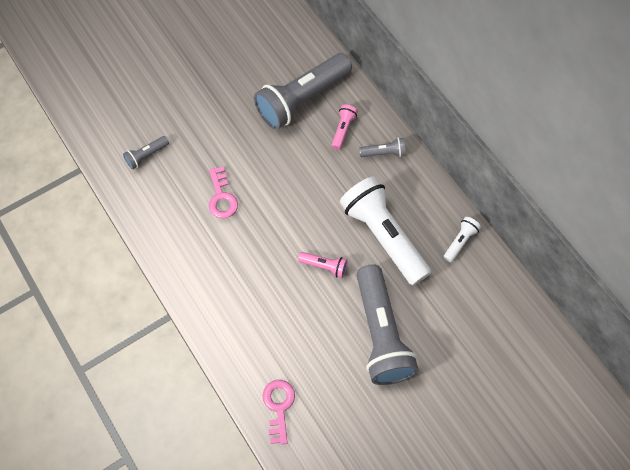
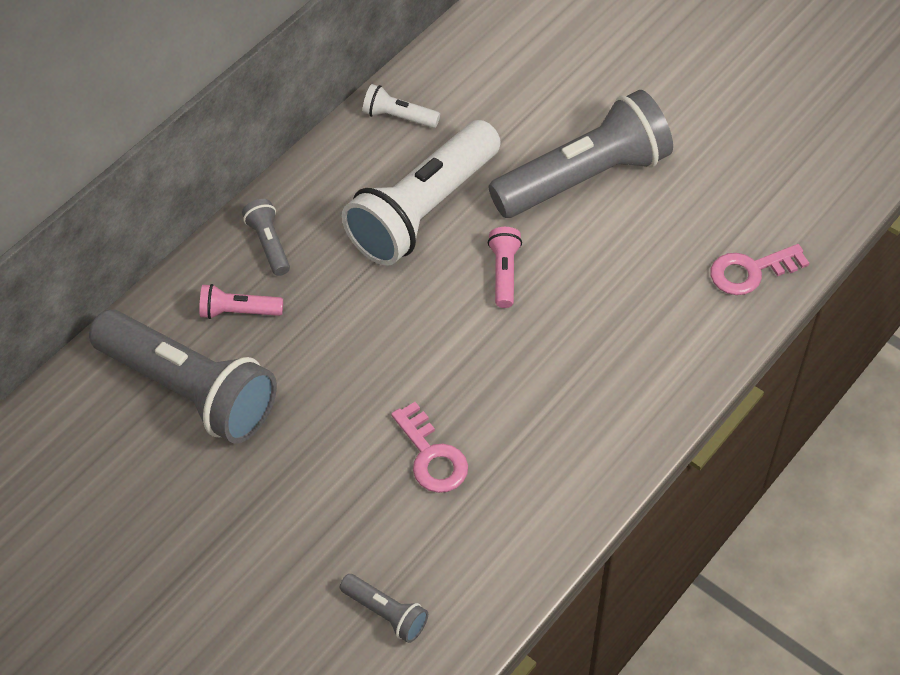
camera: 105 degrees left, 10 degrees down
pink key [209,167,238,219] -> pink key turned 90 degrees clockwise [391,402,468,493]

